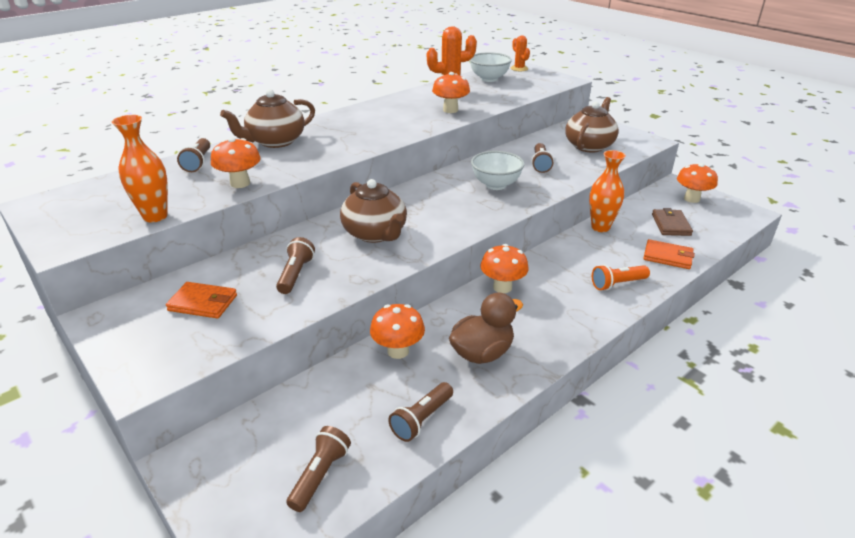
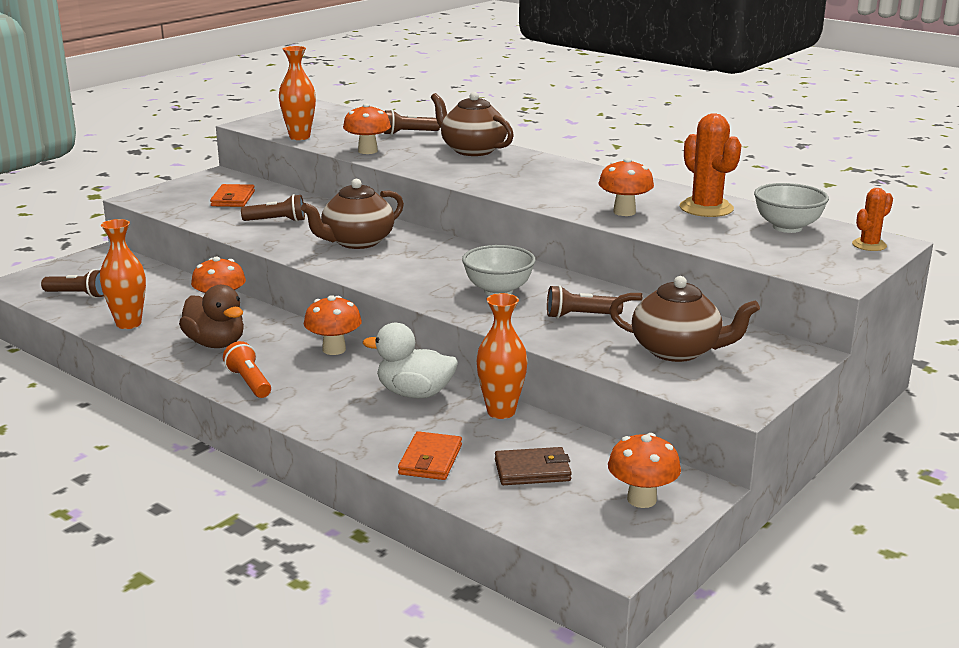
camera: 80 degrees right, 10 degrees down
brown flashlight [388,382,453,442] -> orange vase [100,219,146,329]
orange flashlight [592,264,650,291] -> orange flashlight moved to [223,341,271,398]
none -> white duck [363,323,458,398]

